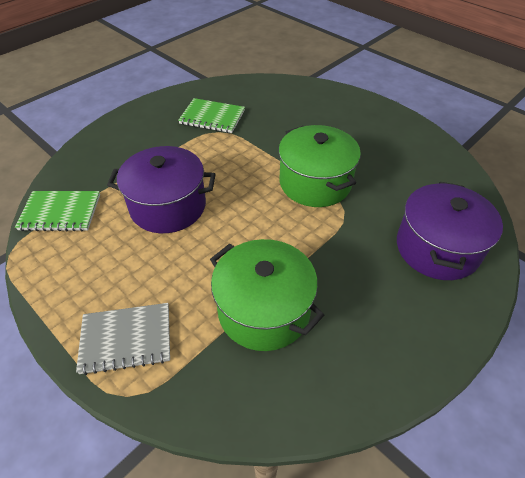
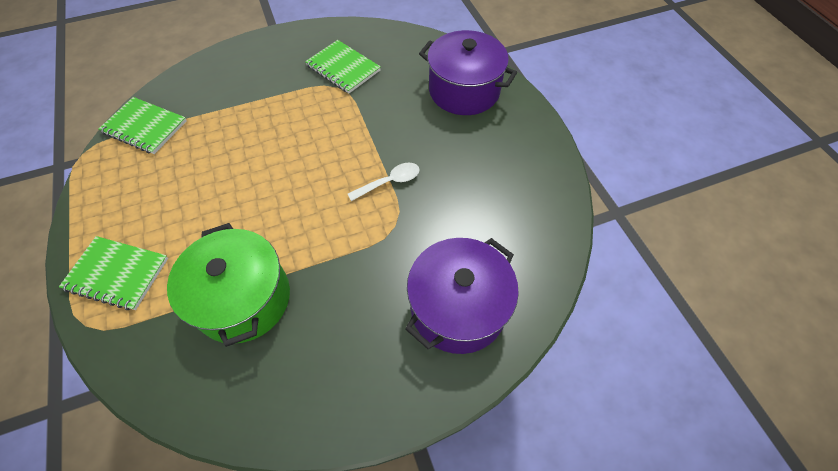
camera: 25 degrees right, 10 degrees up
grey notebook [76,303,170,375] -> green notebook [59,236,168,310]
purple pot [107,146,216,233] -> purple pot moved to [419,30,517,115]
green pot [279,125,361,207] -> white spoon [348,163,420,201]

